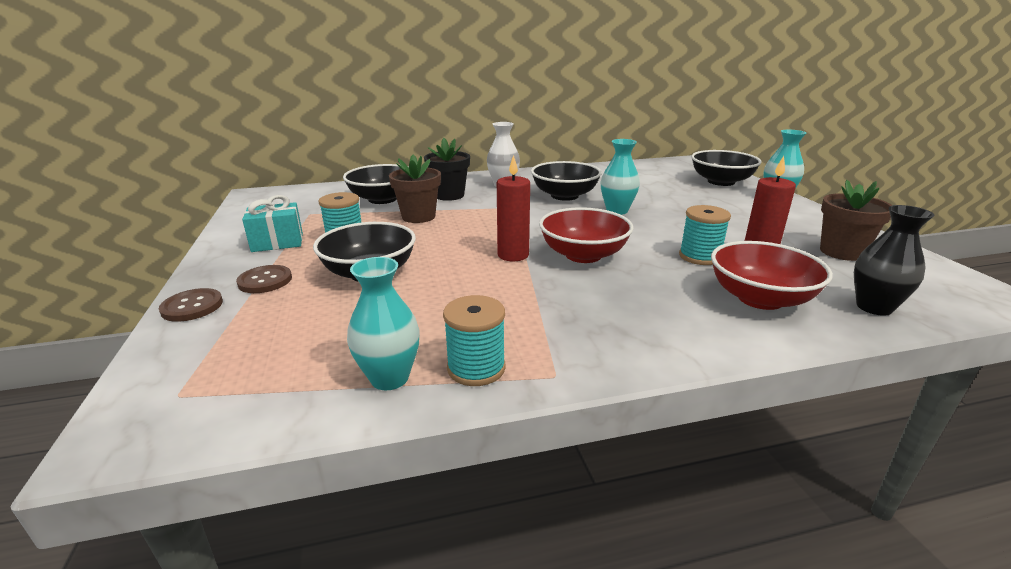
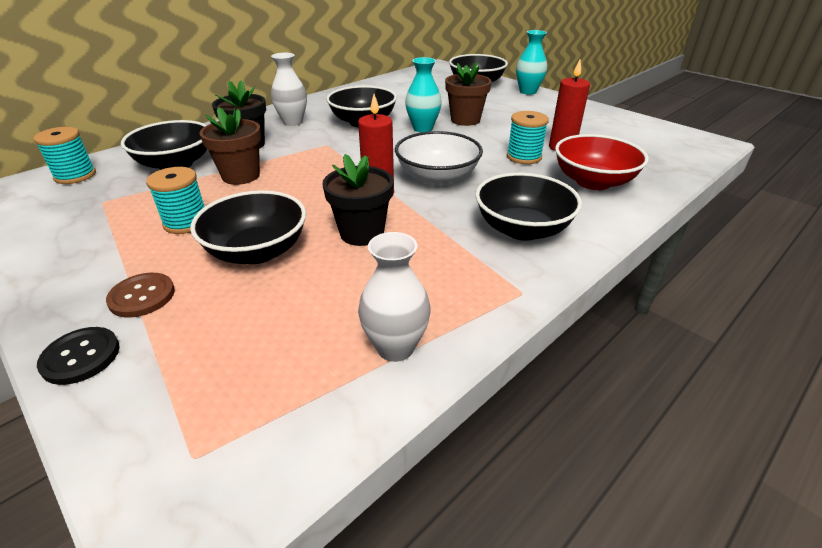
camera: 30 degrees left, 10 degrees up
brown button [159,288,223,322] -> black button [37,327,120,385]
turquoise gift [242,195,303,252] -> none
turquoise vase [347,257,420,390] -> white vase [358,232,431,362]
turquoise spool [443,295,505,386] -> turquoise spool moved to [34,127,96,184]
red bowl [539,207,634,263] -> white bowl [395,131,483,186]
brown flower pot [820,180,893,261] -> brown flower pot moved to [445,61,492,126]
black vase [854,205,934,316] -> none
none -> black flower pot [323,154,394,246]
none -> black bowl [475,173,582,241]

